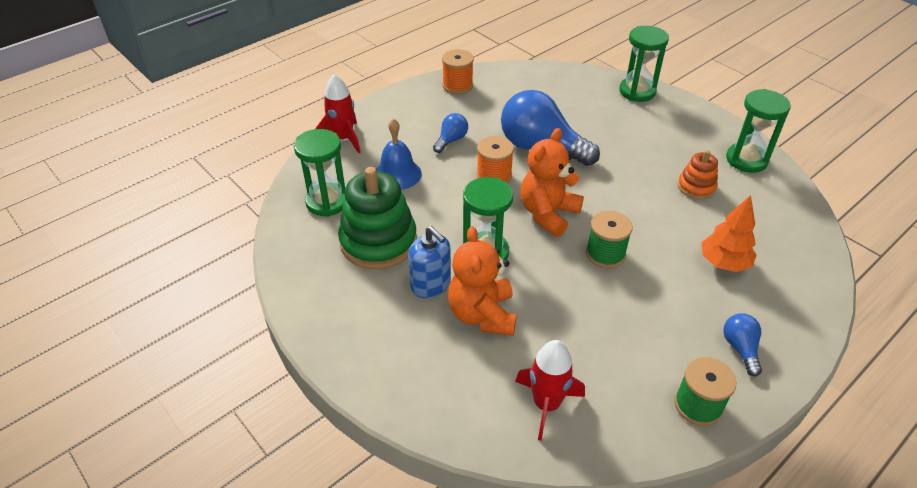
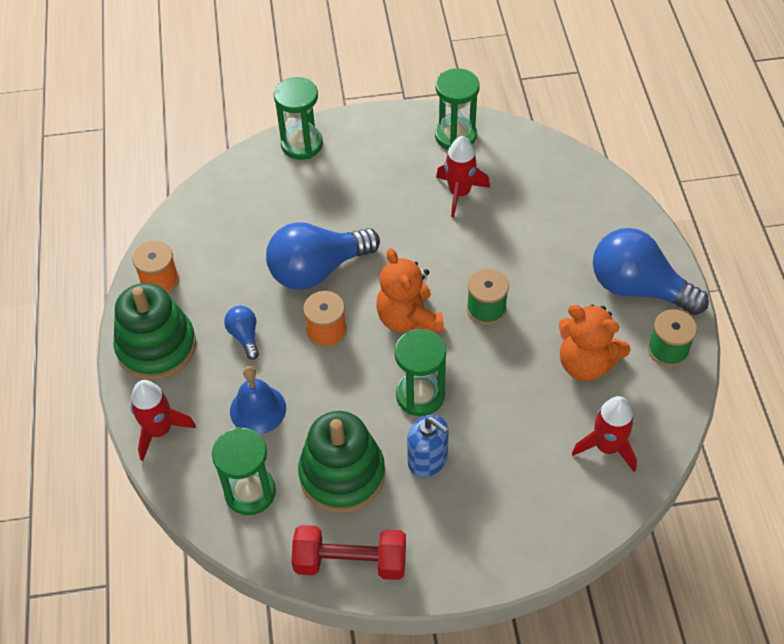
camera: 55 degrees left, 10 degrees up
blue soap dispenser [408,226,451,298] -> blue soap dispenser turned 45 degrees clockwise [407,414,449,478]
orange teddy bear [448,226,517,336] -> orange teddy bear moved to [559,304,630,381]
orange stacking toy [678,150,718,199] -> red rocket [436,136,490,217]
orange tree [701,195,757,272] -> none
blue light bulb [723,313,762,376] -> blue light bulb [593,228,709,315], size x2.16
none -> green stacking toy [114,283,196,380]
none -> red dumbbell [292,525,406,580]

